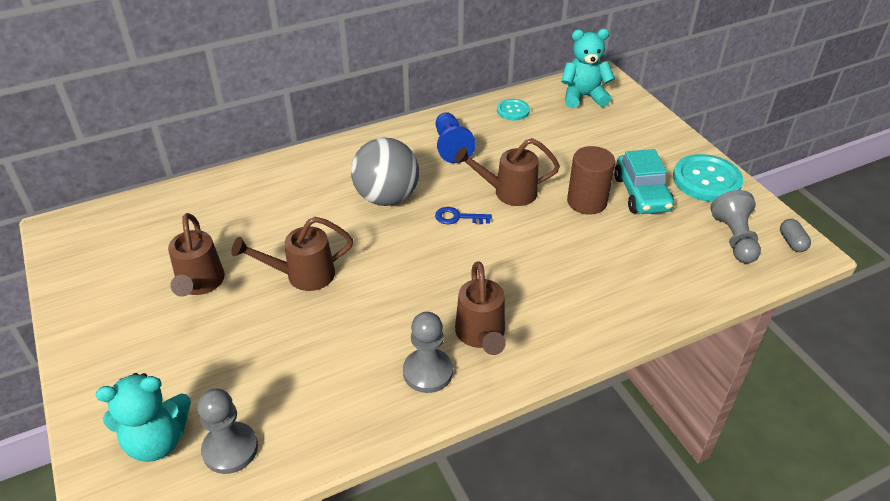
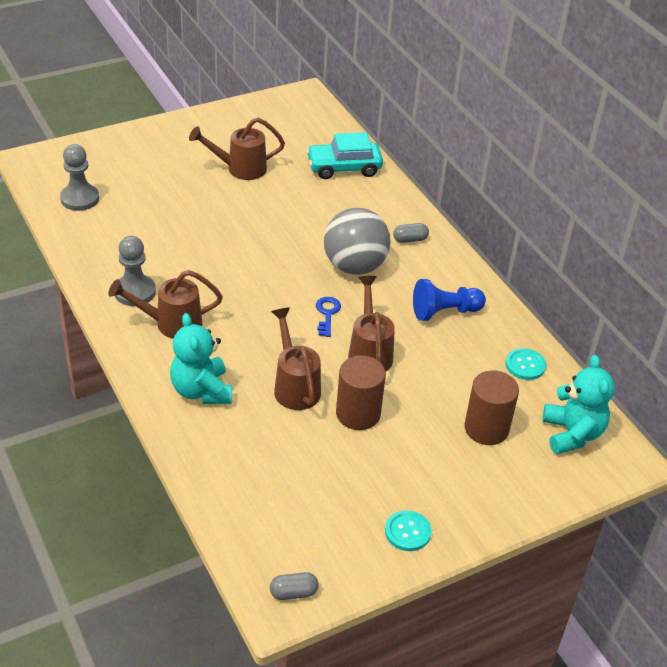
camera: 85 degrees right, 0 degrees up
turquoise teddy bear [96,373,191,462] -> turquoise teddy bear moved to [170,313,232,404]
brown watering can [231,217,353,291] -> brown watering can moved to [271,307,321,410]
turquoise car [614,149,674,214] -> turquoise car moved to [306,132,383,179]
turquoise button [673,154,743,202] -> turquoise button [385,510,432,551], size x0.55
grey pawn [710,190,761,263] -> none
none -> grey capsule [393,223,429,243]
none -> brown cylinder [464,370,519,445]

